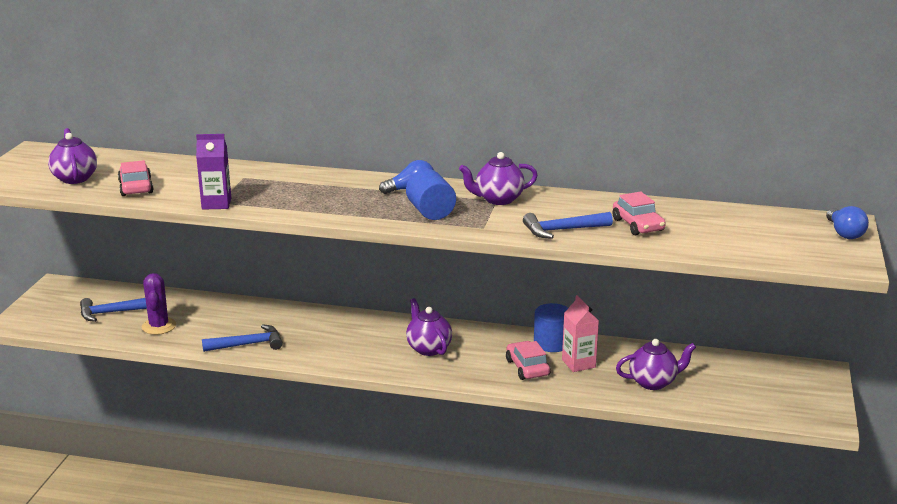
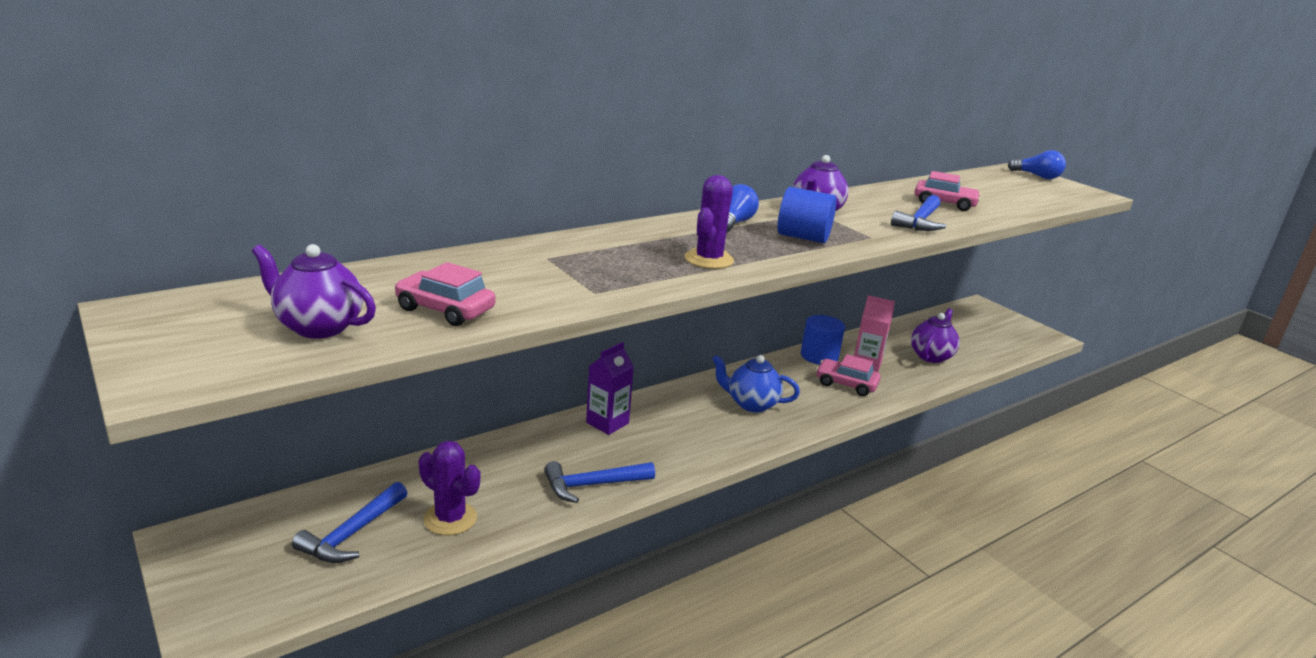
camera: 50 degrees left, 0 degrees up
purple carton [196,134,231,210] -> purple carton moved to [586,342,634,435]
blue hammer [202,324,283,352] -> blue hammer turned 135 degrees counterclockwise [544,461,655,503]
purple teapot [406,298,452,356] -> blue teapot [712,355,800,412]
none -> purple cactus [684,175,734,269]

